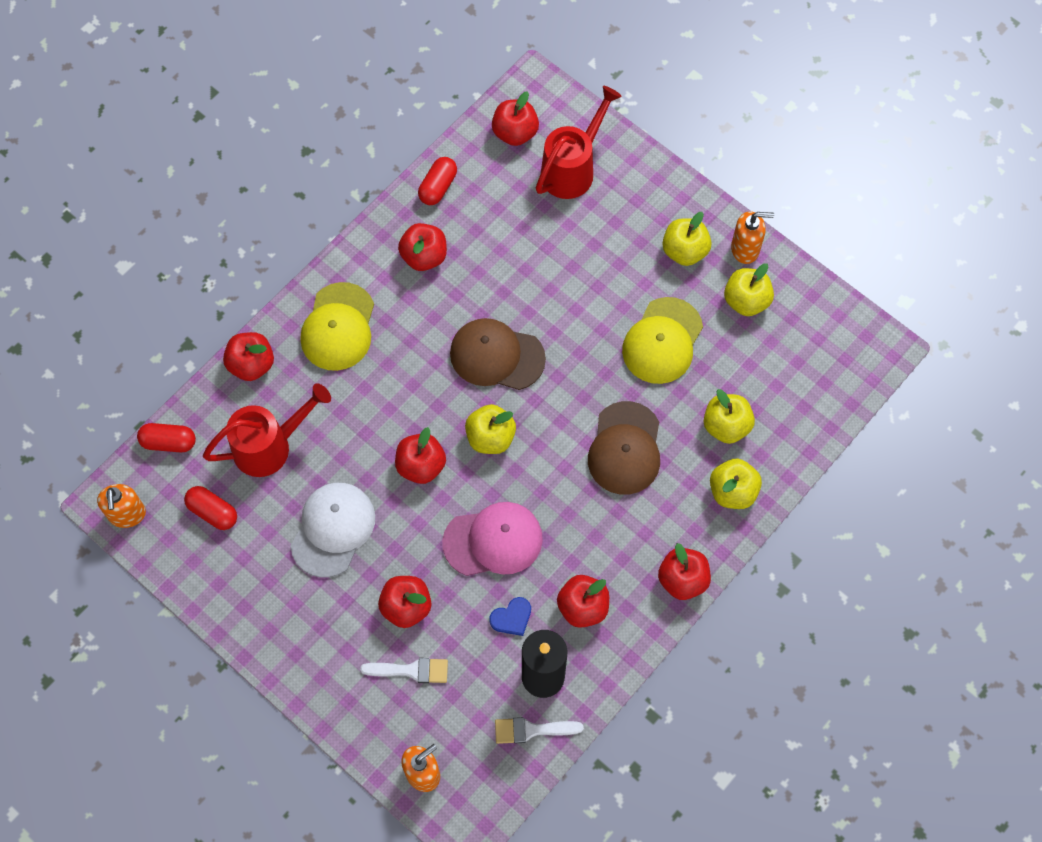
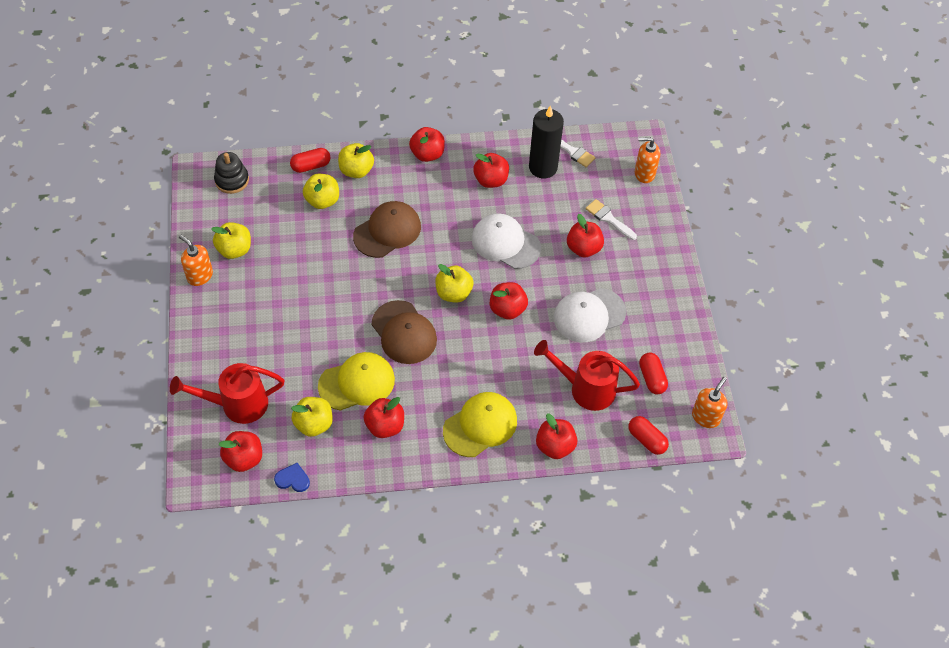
camera: 140 degrees left, 10 degrees down
red capsule [418,157,457,205] -> red capsule moved to [290,148,331,173]
pink cap [442,502,543,576] -> white cap [472,213,541,269]
blue heart [489,597,531,636] -> blue heart moved to [274,463,310,492]
yellow cap [622,297,703,384] -> yellow cap moved to [318,352,395,411]
yellow apple [662,212,712,266] -> yellow apple moved to [291,397,333,437]
none -> black stacking toy [214,152,249,194]

